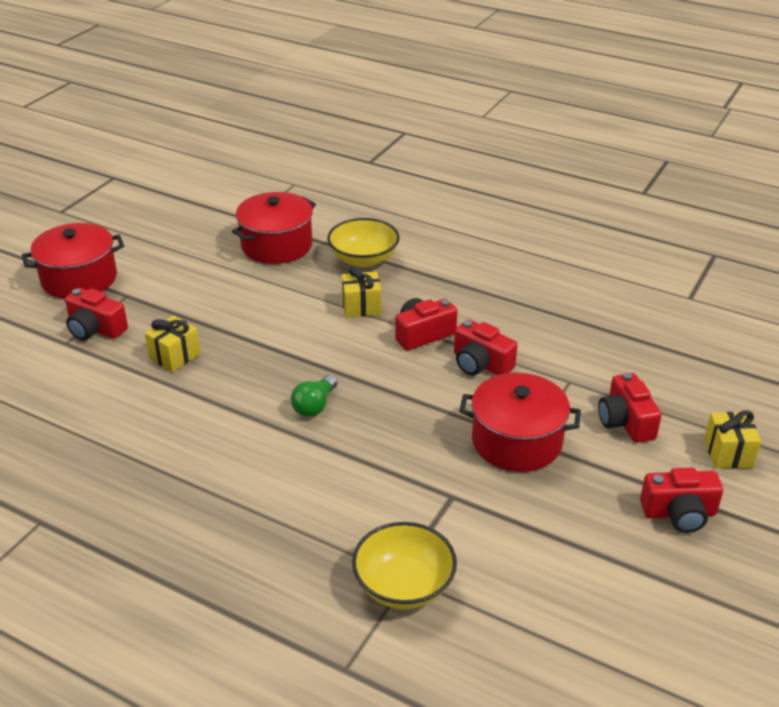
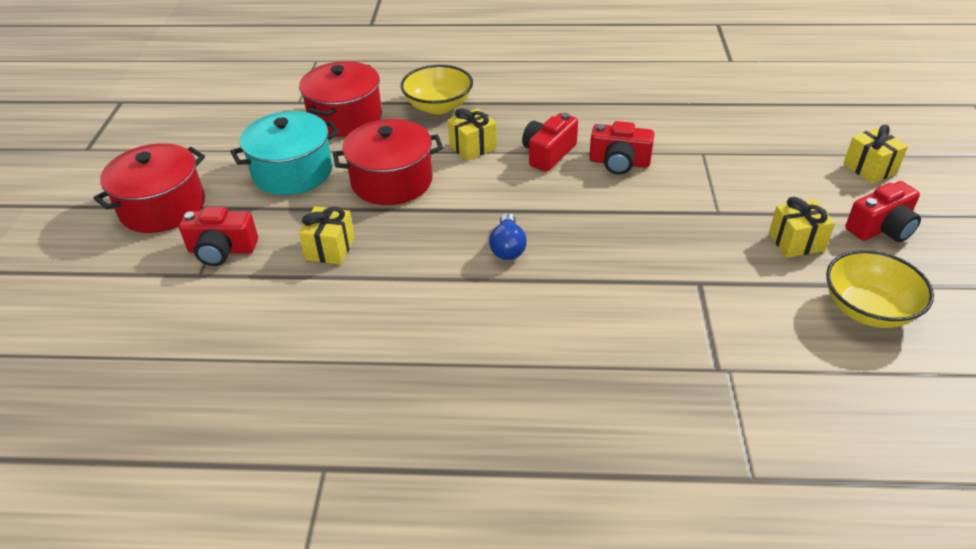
camera: 25 degrees left, 5 degrees up
green light bulb [291,375,338,417] -> blue light bulb [489,213,527,260]
yellow bowl [352,522,457,609] -> yellow bowl moved to [826,250,934,328]
red pot [459,373,581,472] -> red pot moved to [333,119,443,205]
red camera [598,372,662,443] -> none
none -> turquoise pot [230,111,339,195]
none -> yellow gift [769,197,835,258]

